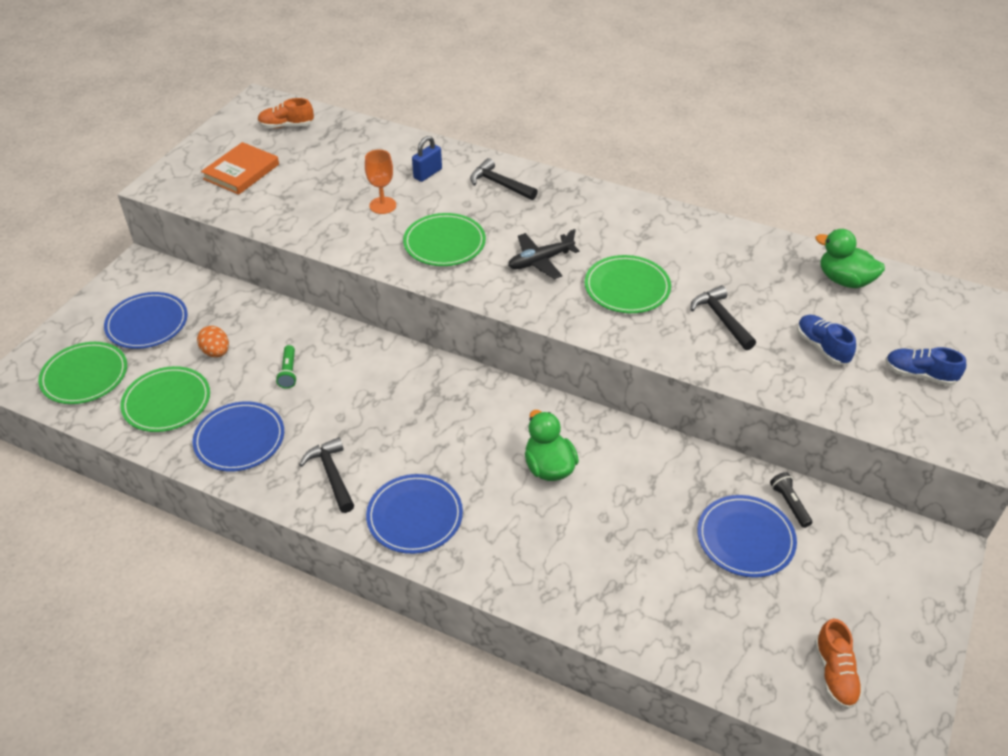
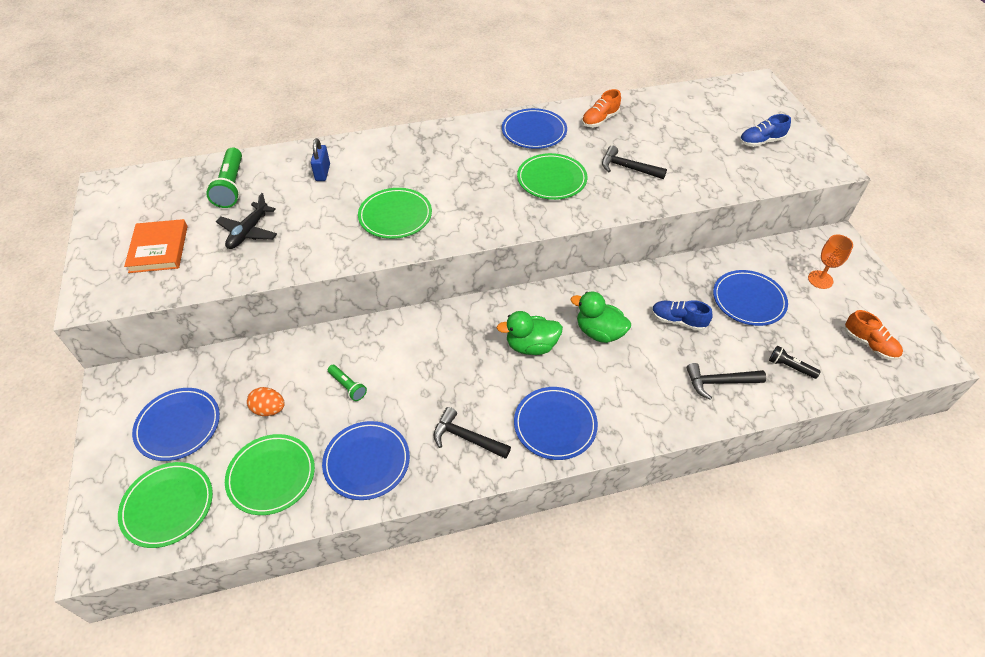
camera: 40 degrees left, 5 degrees up
orange shoe [257,98,314,128] -> orange shoe moved to [582,89,621,127]
orange goblet [365,150,396,214] -> orange goblet moved to [808,234,853,289]
black hammer [470,158,538,200] -> black hammer moved to [687,363,766,400]
black plane [508,229,579,279] -> black plane moved to [216,193,277,249]
black flashlight [770,472,812,528] -> black flashlight moved to [769,345,821,379]
blue shoe [797,315,856,365] -> blue shoe moved to [652,300,713,331]
green duck [815,229,885,288] -> green duck moved to [497,311,563,355]
none -> green flashlight [206,147,242,208]
none -> blue plate [502,108,567,149]

